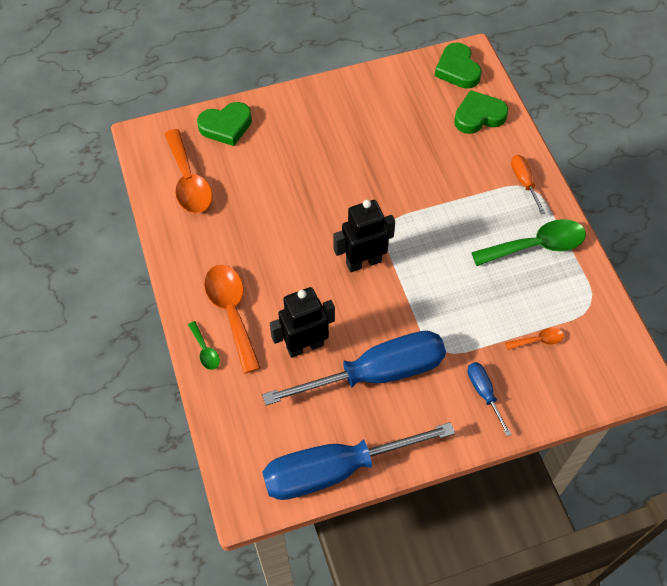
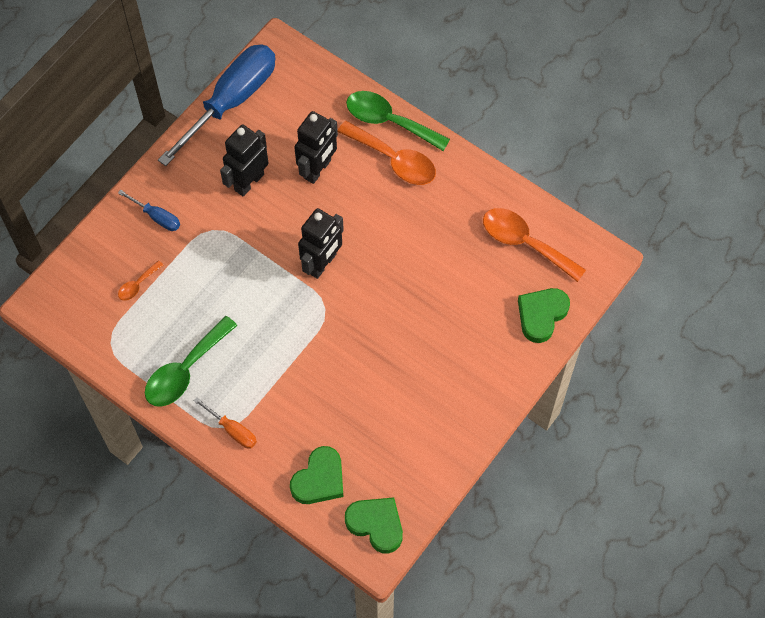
camera: 145 degrees right, 5 degrees up
green spoon [188,321,220,370] -> green spoon [346,91,450,151], size x2.08
blue screwdriver [262,331,446,405] -> black robot [220,125,269,197]

